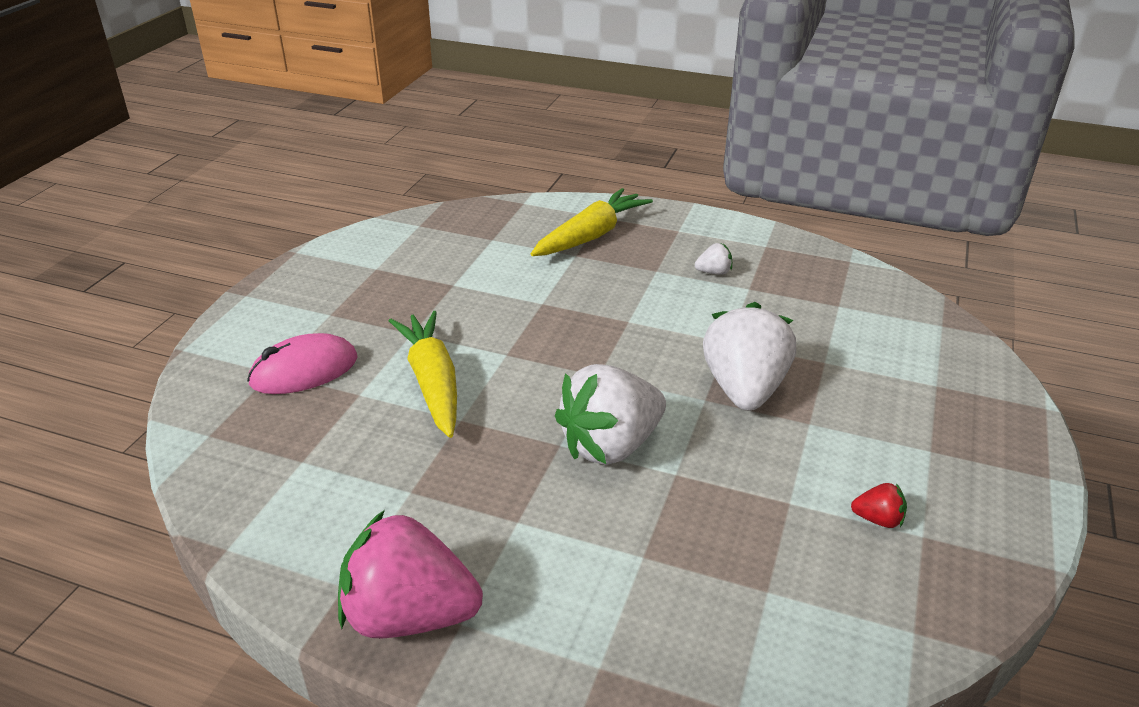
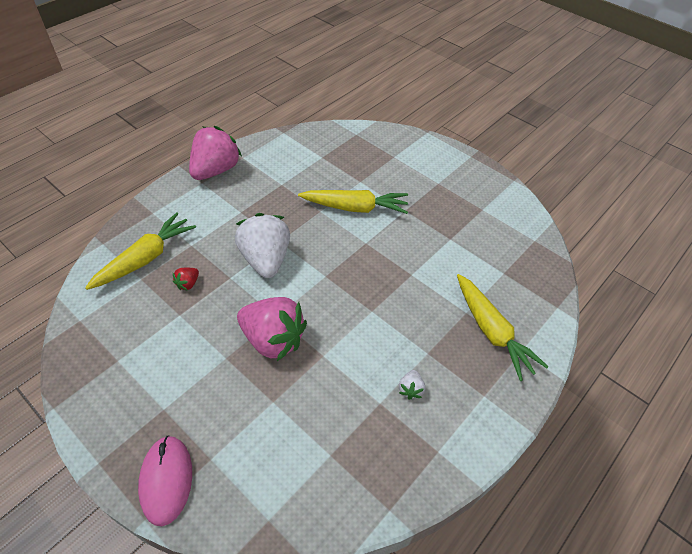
camera: 110 degrees right, 15 degrees up
pink mouse [247,333,358,394] -> pink mouse moved to [138,436,192,526]
white strawberry [703,302,796,411] -> pink strawberry [237,297,307,361]
red strawberry [851,483,907,528] -> red strawberry moved to [173,268,199,291]
none -> yellow carrot [85,212,196,290]

